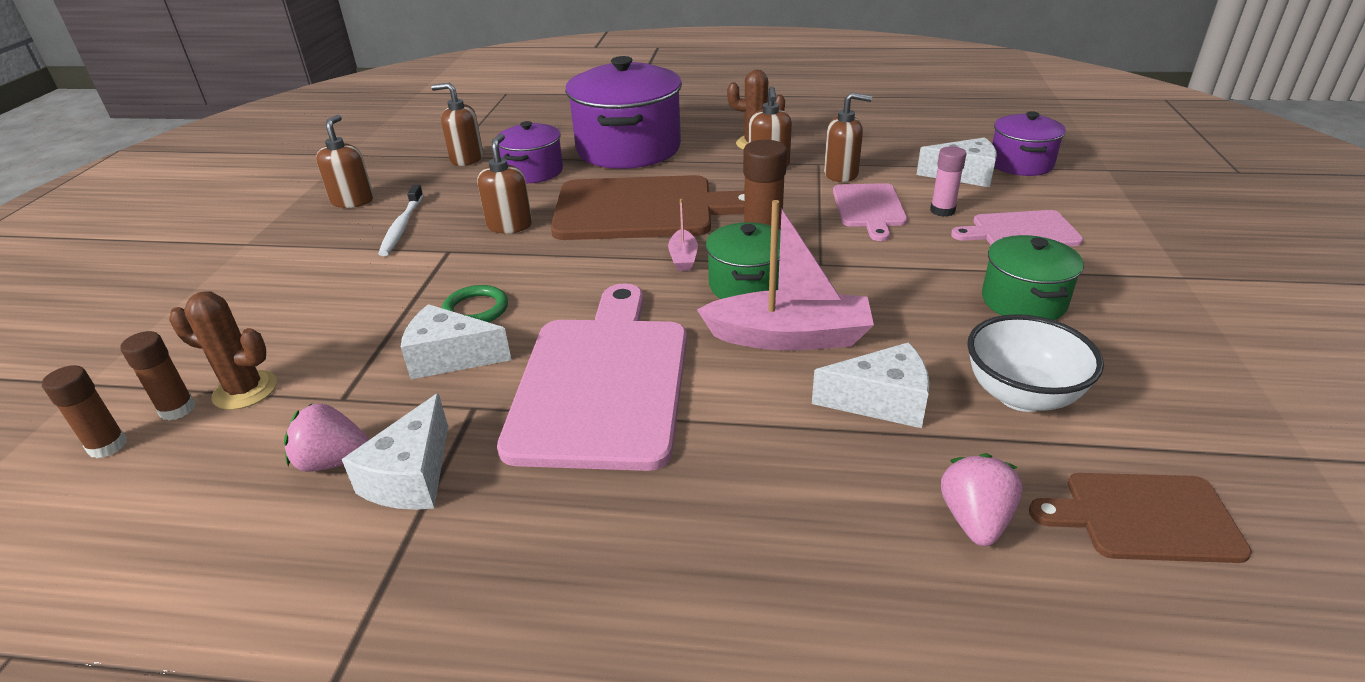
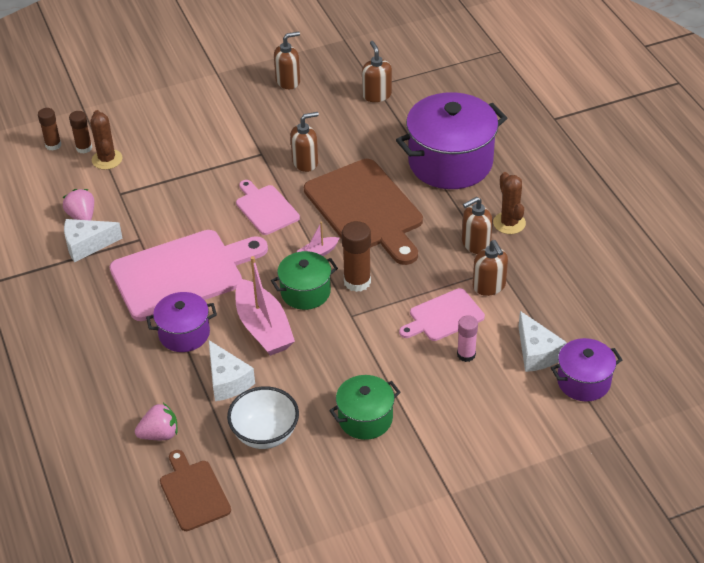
camera: 60 degrees right, 10 degrees up
white toothbrush [378,185,423,256] -> none
white cheese [401,304,511,379] -> none
green ring [442,285,508,322] -> none
purple pot [497,121,563,183] -> purple pot moved to [146,292,217,352]
pink cutting board [951,210,1083,246] -> pink cutting board moved to [236,180,300,235]

